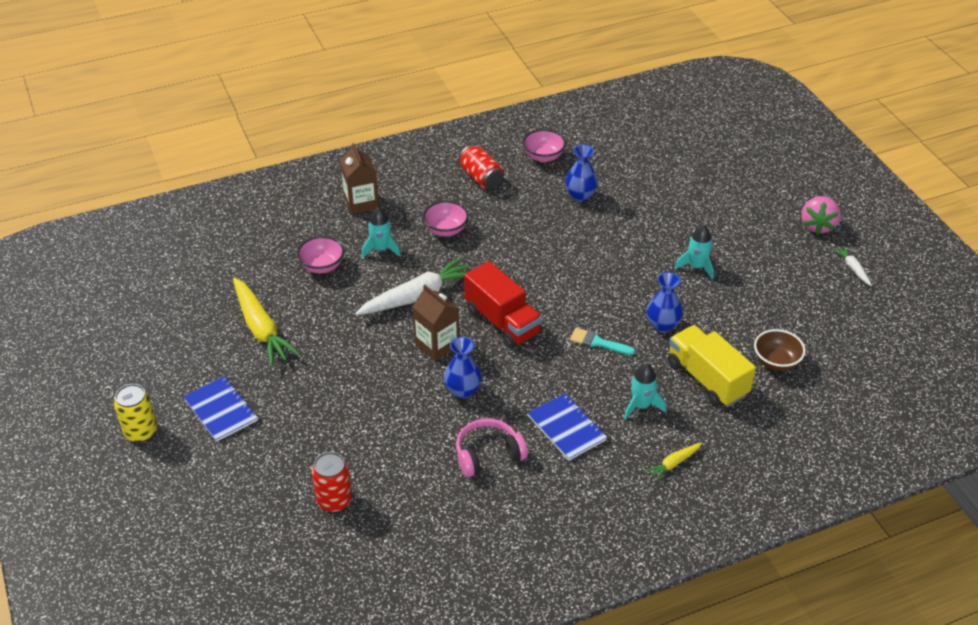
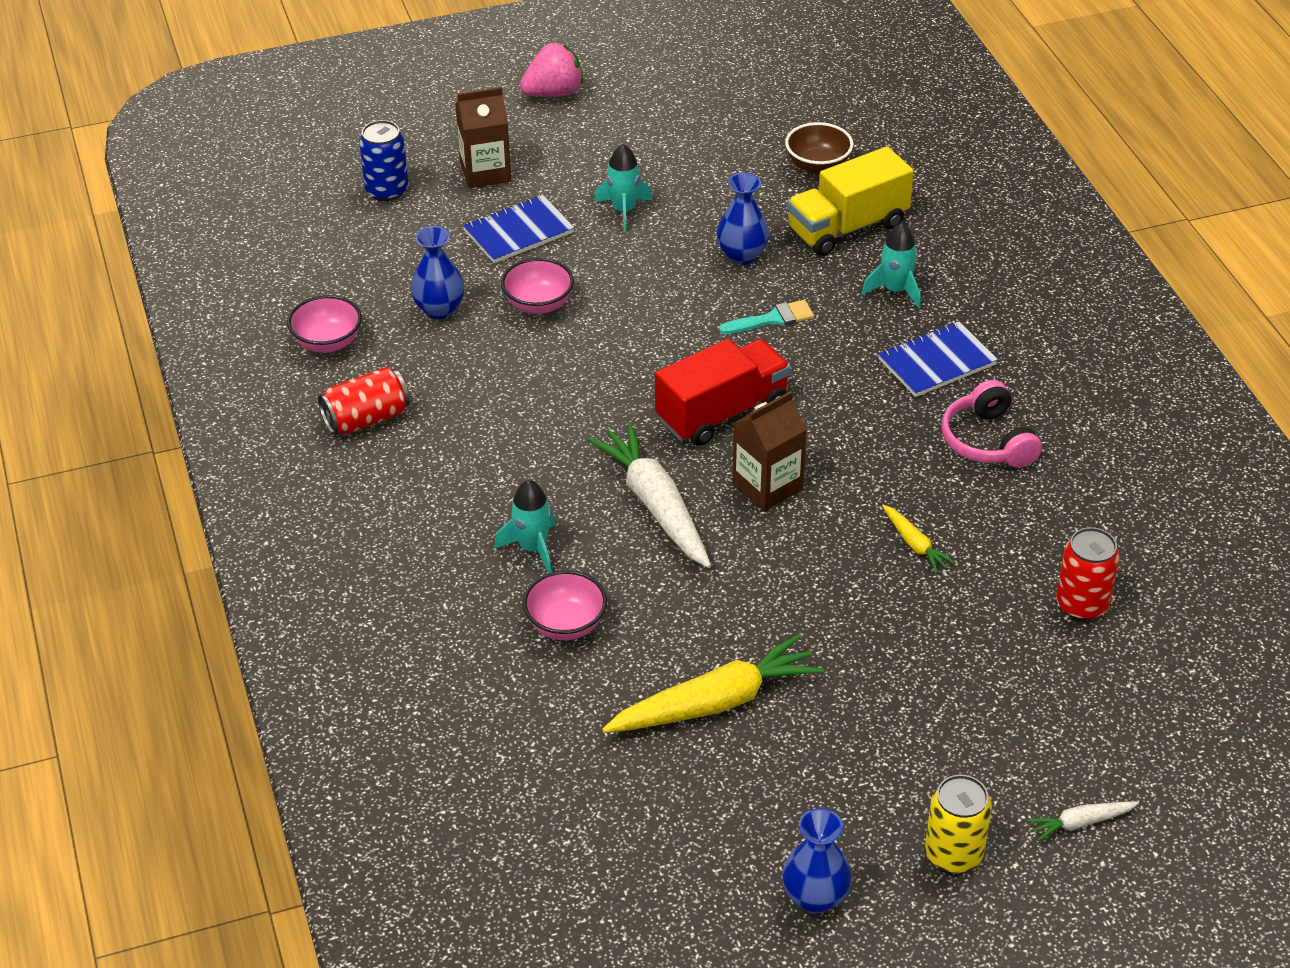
camera: 85 degrees left, 0 degrees up
blue notebook [183,376,258,442] -> blue notebook moved to [463,195,574,263]
brown carton [340,143,379,214] -> brown carton moved to [455,87,511,188]
pink bowl [423,201,469,236] -> pink bowl moved to [501,258,574,314]
blue vase [444,337,482,399] -> blue vase moved to [782,808,852,914]
turquoise brush [570,328,635,355] -> turquoise brush turned 135 degrees counterclockwise [719,300,814,334]
yellow carrot [646,442,702,481] -> yellow carrot moved to [882,504,955,573]
pink strawberry [801,196,841,235] -> pink strawberry turned 45 degrees counterclockwise [520,43,583,97]
white carrot [833,246,872,286] -> white carrot moved to [1027,801,1139,841]
none -> blue can [359,120,409,201]

